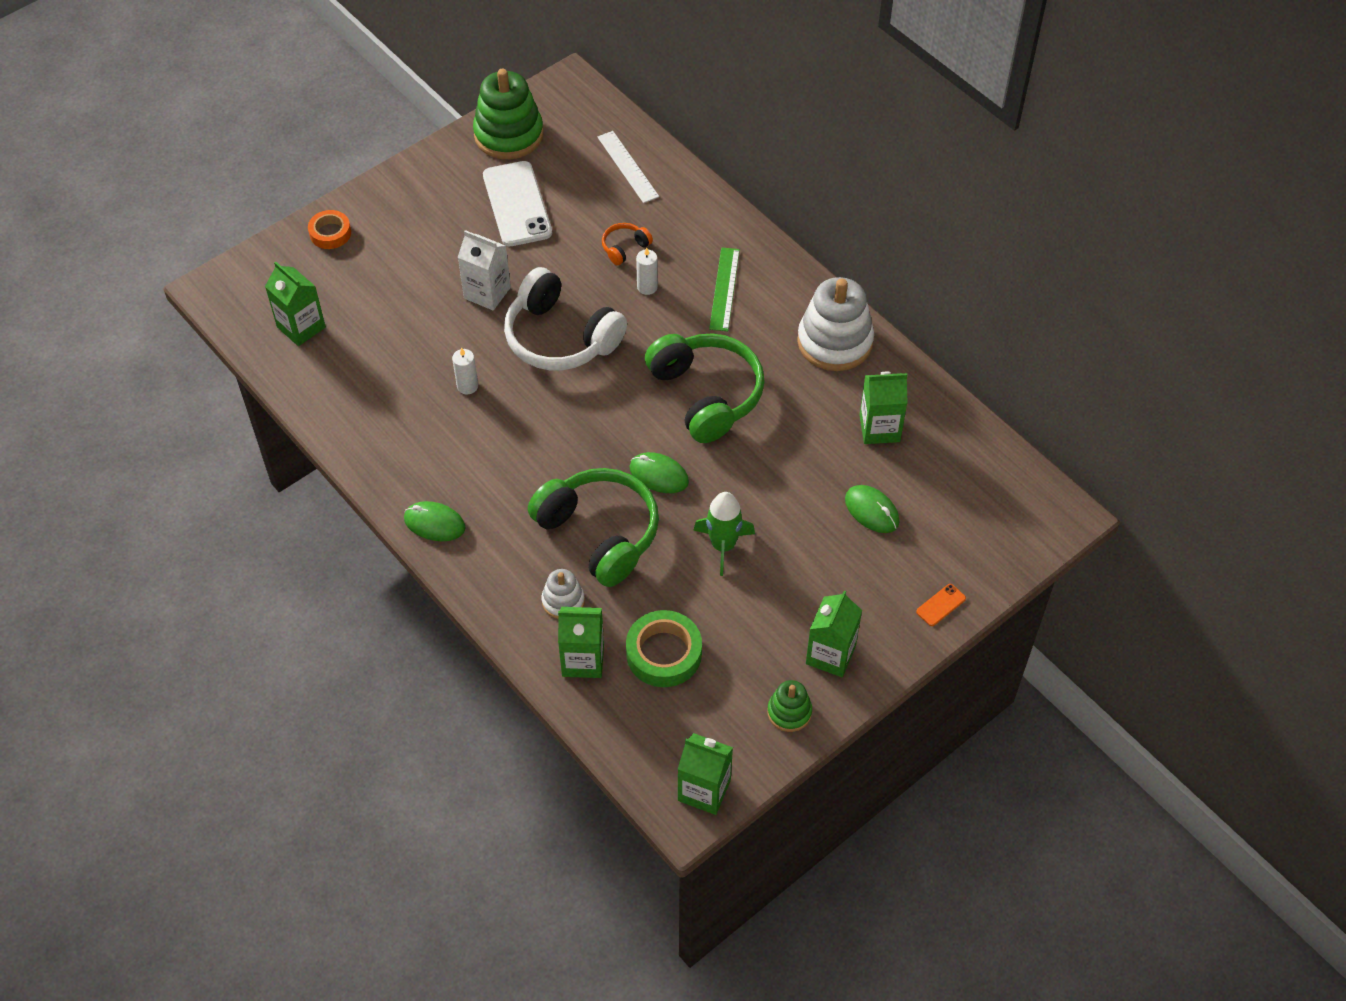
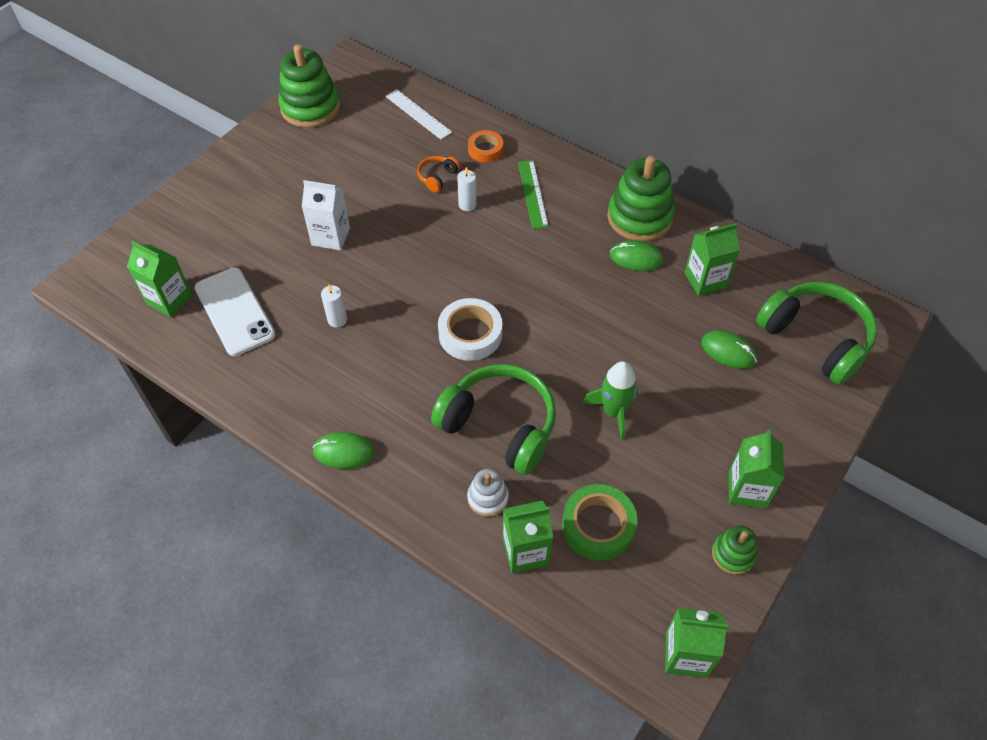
camera: 15 degrees left, 0 degrees up
orange tape [308,210,351,249] -> orange tape moved to [468,130,503,163]
white phone [483,161,552,246] -> white phone moved to [194,267,276,356]
white headphones [504,267,627,370] -> none
green mouse [629,452,689,493] -> green mouse moved to [610,240,664,271]
green headphones [645,334,765,443] -> green headphones moved to [756,282,878,385]
white stacking toy [797,277,874,371] -> green stacking toy [607,156,675,242]
orange phone [916,584,966,626] -> none
none -> white tape [438,298,502,361]

